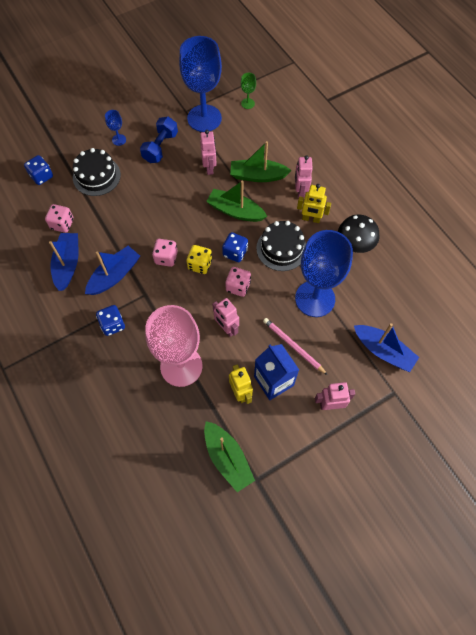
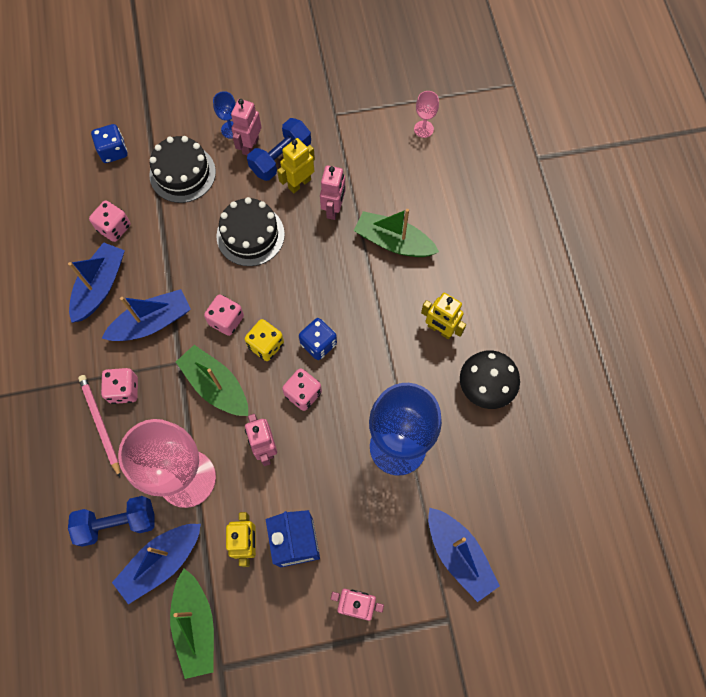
camera: 20 degrees right, 5 degrees up
blue dice [96,305,125,336] -> pink dice [101,368,138,404]
blue goblet [179,36,222,132] -> none
green boat [206,180,267,222] -> green boat moved to [176,345,248,416]
green goblet [241,73,256,109] -> pink goblet [414,91,439,138]
black cake [256,221,306,271] -> black cake moved to [216,197,285,266]
pink pencil [263,318,328,375] -> pink pencil moved to [78,375,120,477]
pink robot [295,155,313,199] -> pink robot moved to [231,99,261,155]
none -> blue dumbbell [68,496,154,547]
none -> blue boat [112,524,201,604]
none -> yellow robot [277,138,315,193]

